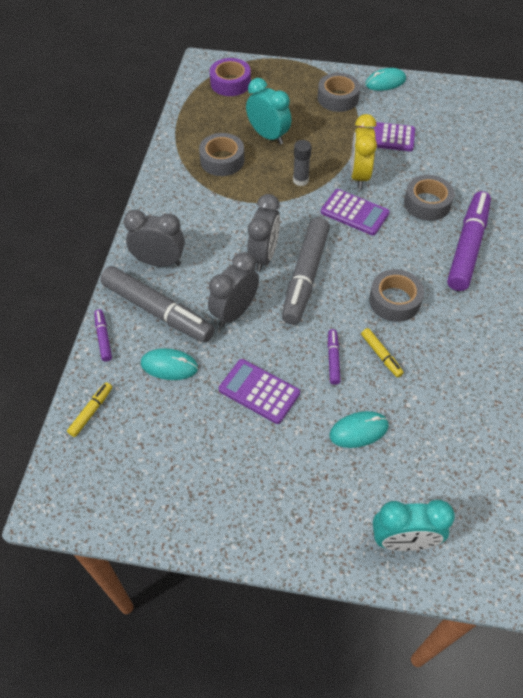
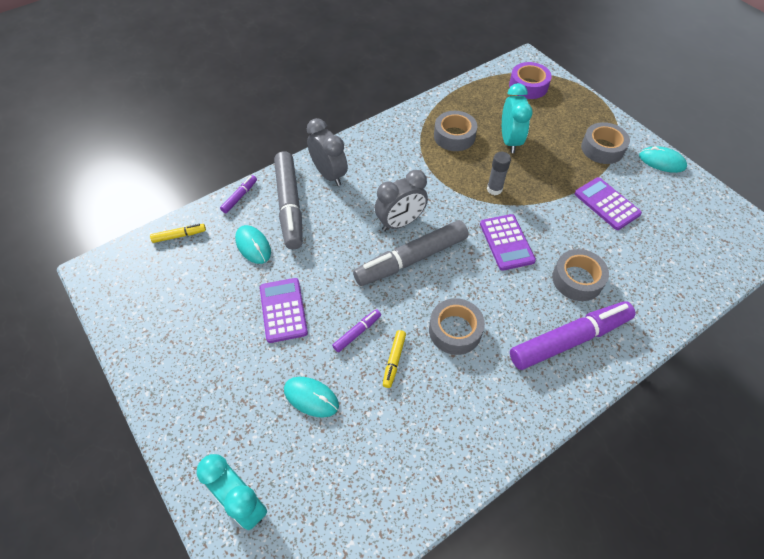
camera: 45 degrees right, 0 degrees up
grey clock [208,252,259,327] -> none
yellow clock [351,114,377,189] -> none

